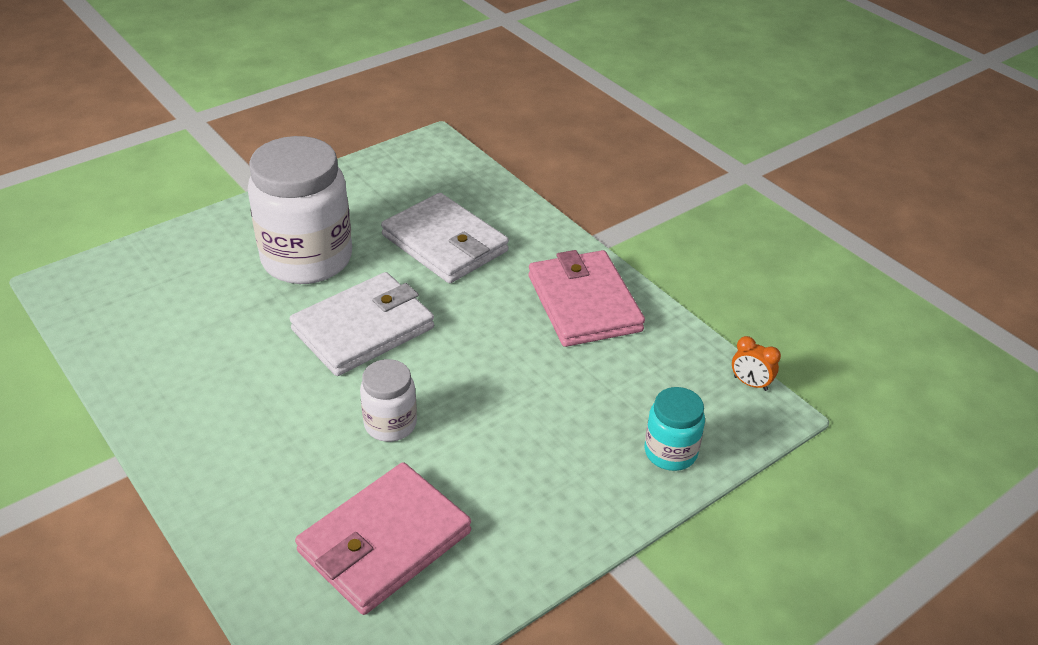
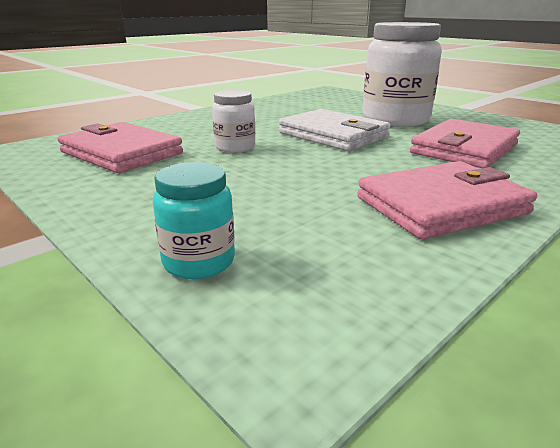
camera: 85 degrees right, 15 degrees down
white wallet [381,193,509,283] -> pink wallet [410,119,520,168]
orange clock [732,336,781,391] -> none

